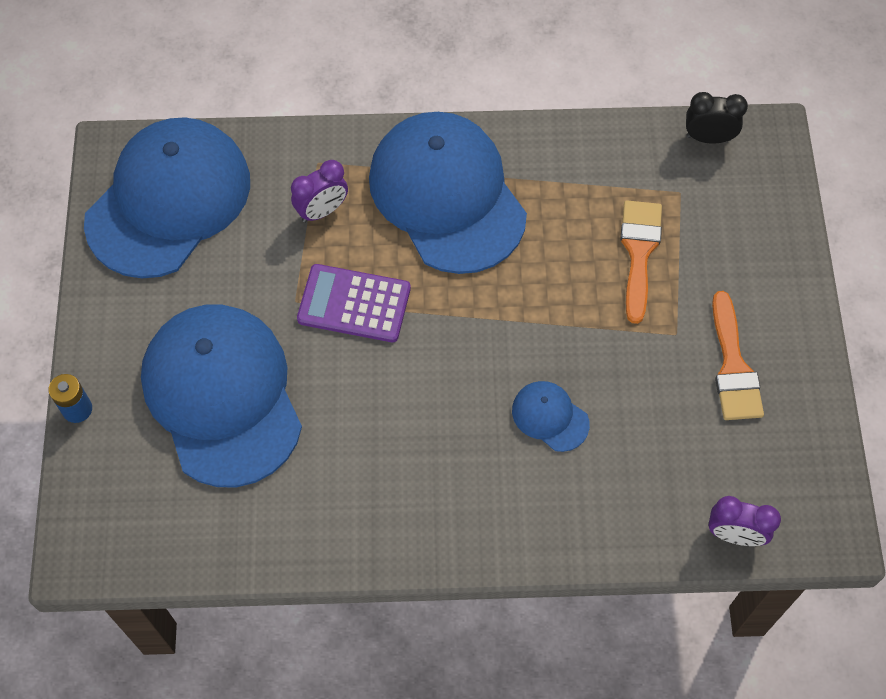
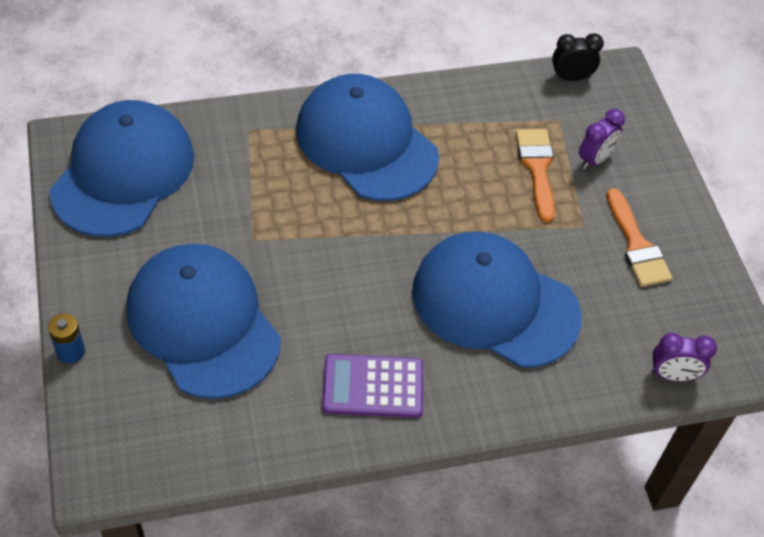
camera: 15 degrees left, 10 degrees down
purple clock [291,160,348,223] -> purple clock moved to [579,109,625,169]
purple calculator [297,264,411,342] -> purple calculator moved to [322,354,423,418]
blue cap [512,381,590,452] -> blue cap [412,231,582,368], size x2.41

